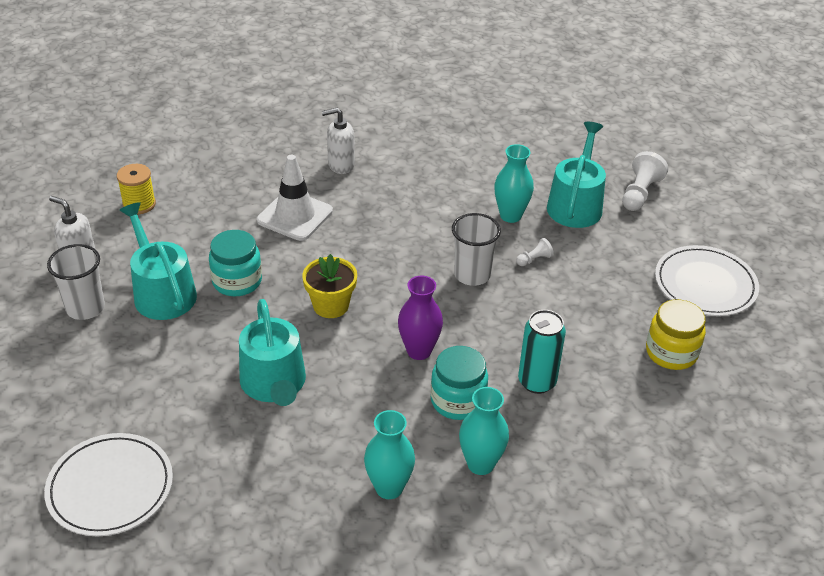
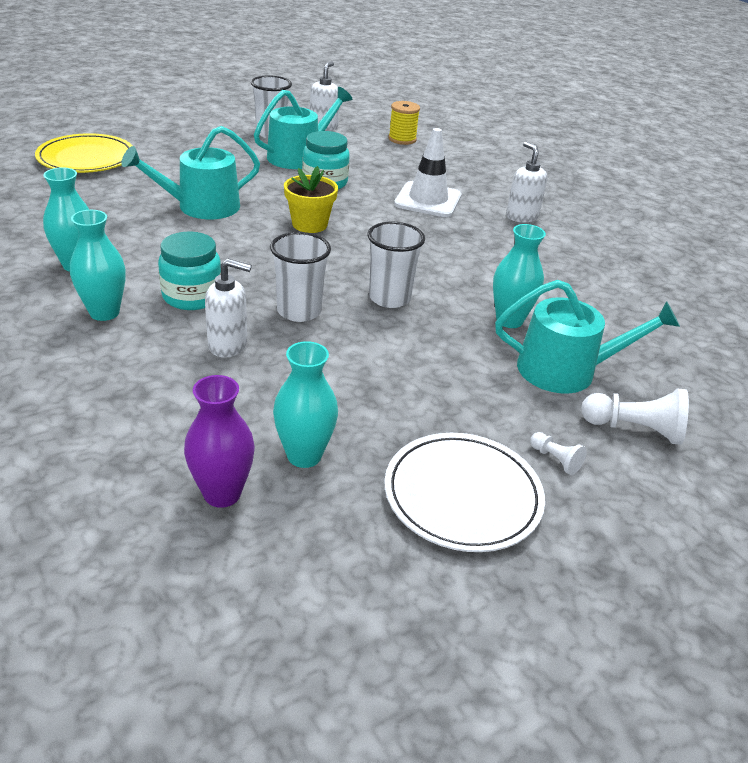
camera: 75 degrees right, 5 degrees down
white plate [44,433,173,536] -> yellow plate [35,133,133,173]
purple vase [398,276,443,360] -> purple vase moved to [184,375,255,508]
white pawn [516,238,554,266] -> white pawn moved to [530,432,587,475]
turquoise can [518,310,566,394] -> white soap dispenser [205,259,252,358]
yellow jar [646,299,706,370] -> turquoise vase [273,341,338,468]
none -> white cup [270,232,331,322]

